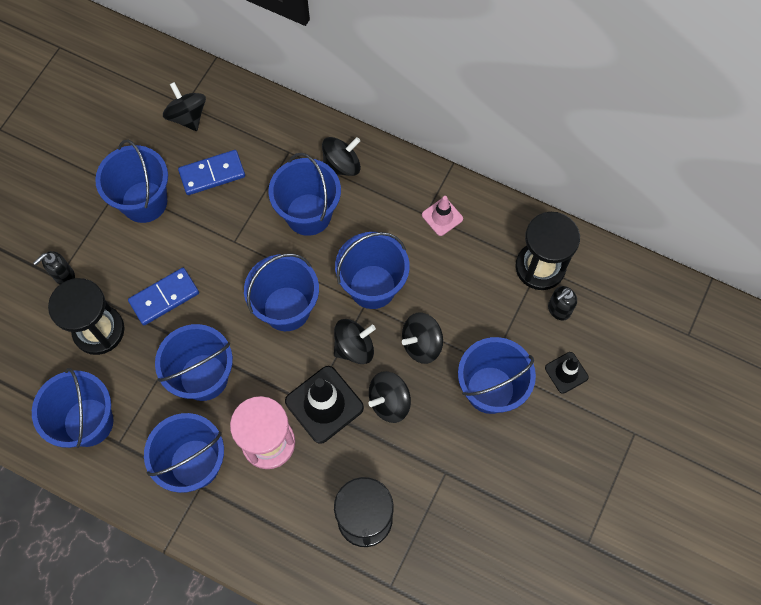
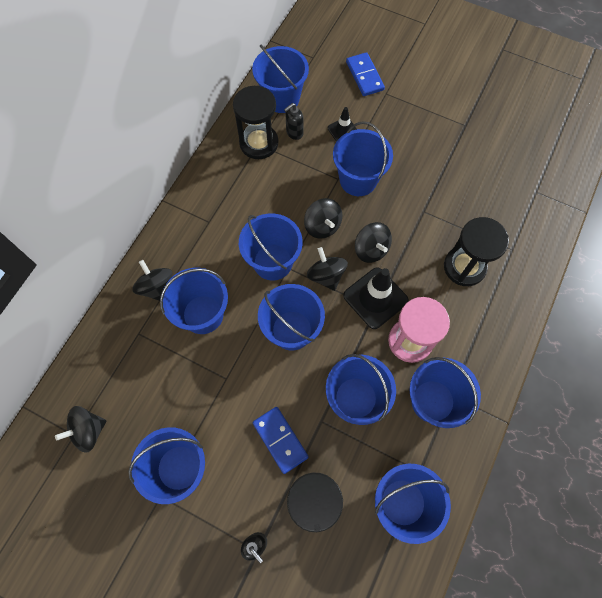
camera: 90 degrees left, 0 degrees up
blue domino [178,150,245,195] -> blue domino moved to [346,52,385,96]
pink traffic cone [422,196,463,236] -> none
black soap dispenser [548,286,577,320] -> black soap dispenser turned 90 degrees clockwise [284,103,303,140]
none -> blue bucket [252,44,309,113]

